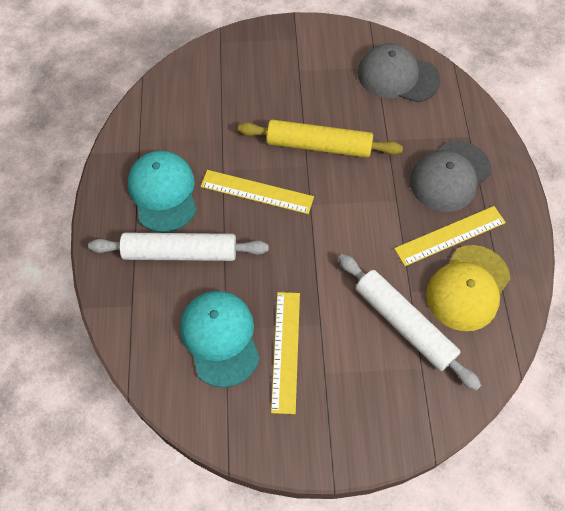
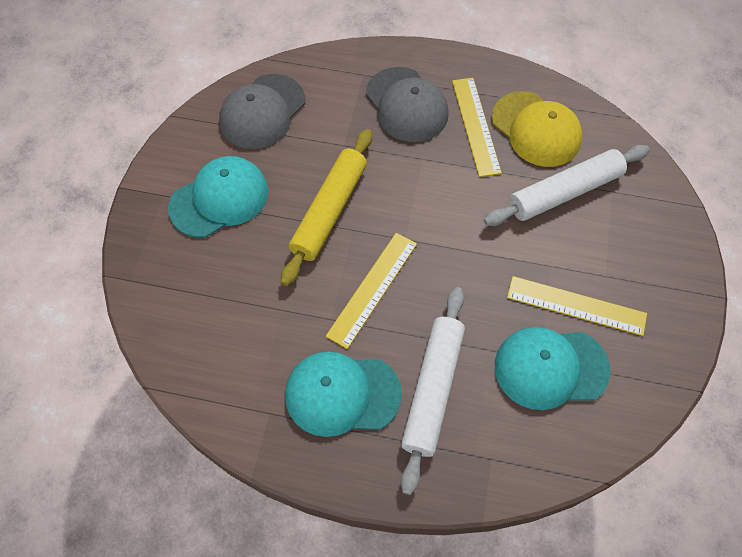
camera: 75 degrees left, 0 degrees up
none -> turquoise cap [168,156,268,238]

